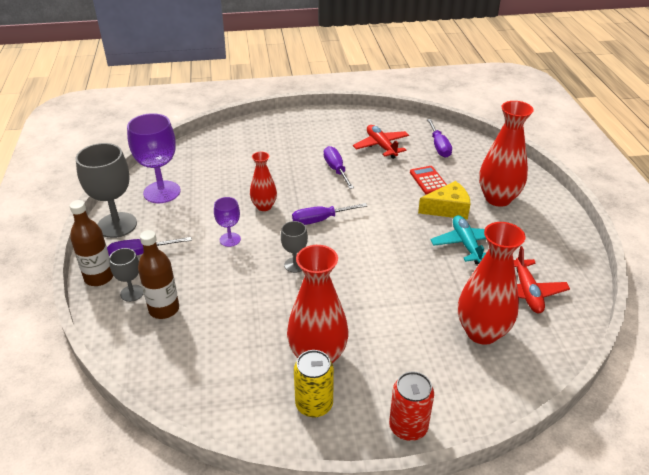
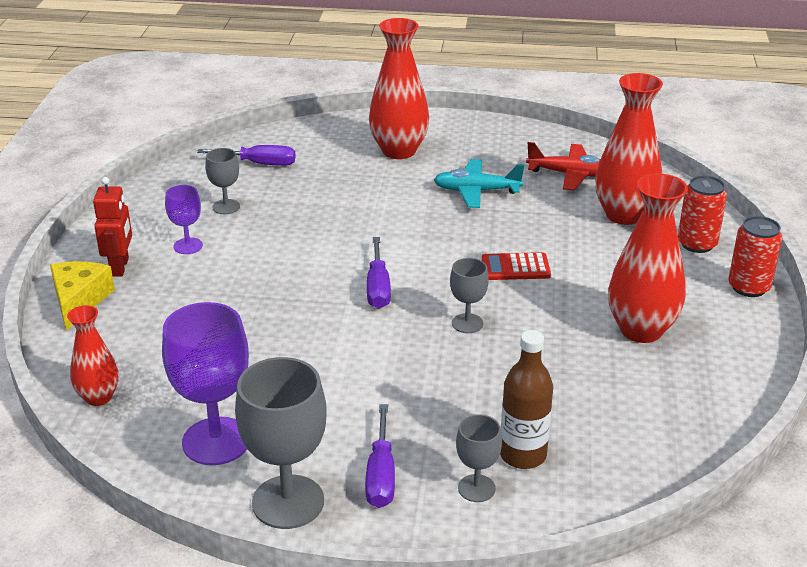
camera: 75 degrees left, 5 degrees down
brown bottle [70,200,113,286] -> none
purple goblet [214,197,241,247] -> purple goblet moved to [165,185,203,254]
red vase [250,152,277,211] -> red vase moved to [67,305,119,406]
yellow can [294,350,334,417] -> none
purple screwdriver [324,146,354,189] -> none
red plane [353,125,409,159] -> grey goblet [205,148,240,214]
red calculator [410,166,447,195] -> red calculator moved to [482,252,551,280]
yellow cheese [418,181,470,219] -> yellow cheese moved to [50,261,115,331]
none -> red robot [93,177,132,277]
none -> red can [678,176,727,253]

